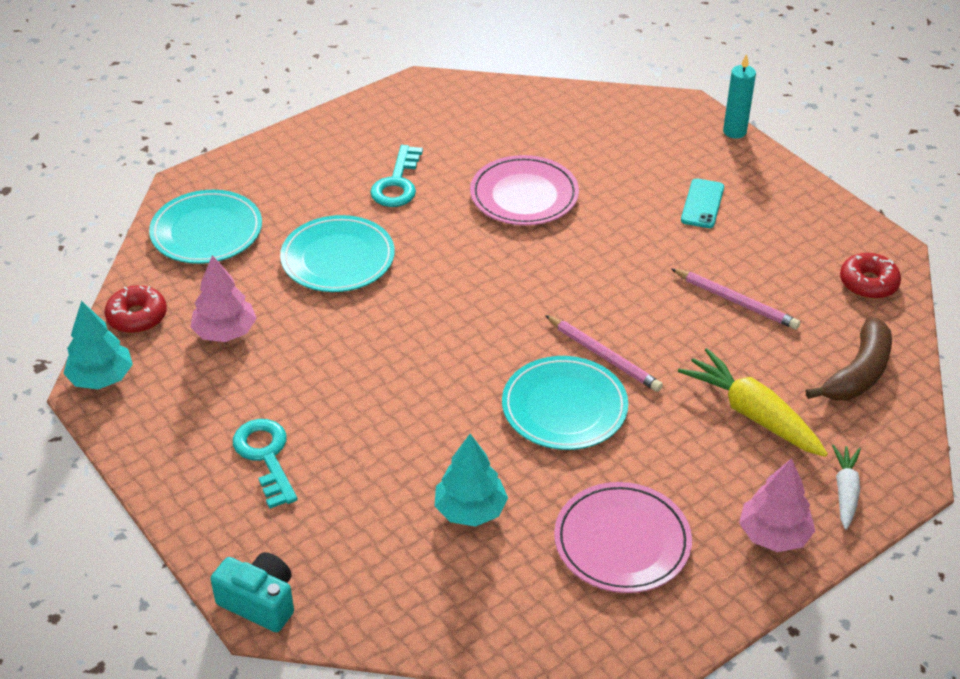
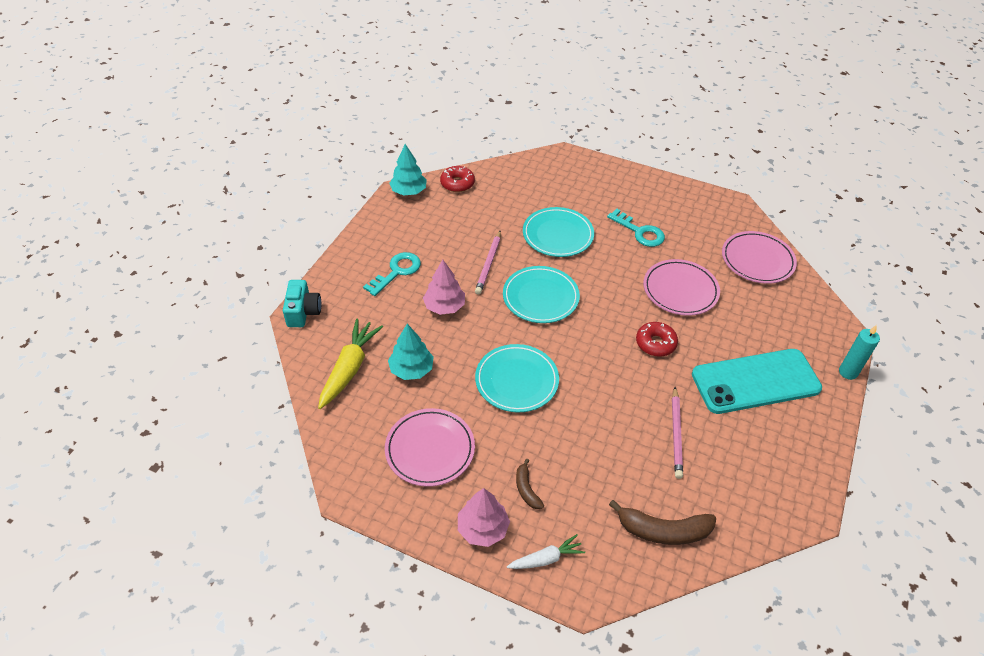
camera: 60 degrees right, 5 degrees up
turquoise plate [149,190,262,264] -> turquoise plate moved to [503,266,580,323]
pink tree [190,255,257,342] -> pink tree moved to [423,260,465,315]
turquoise key [370,145,423,207] -> turquoise key turned 120 degrees counterclockwise [607,209,665,247]
pink pencil [545,315,663,392] -> pink pencil moved to [475,230,501,294]
yellow carrot [678,348,828,457] -> yellow carrot moved to [318,319,383,409]
turquoise phone [681,178,724,228] -> turquoise phone [692,349,822,414], size x2.25
red donut [840,253,901,299] -> red donut moved to [636,322,678,357]
none -> brown banana [516,459,544,509]
none -> pink plate [722,231,797,284]

